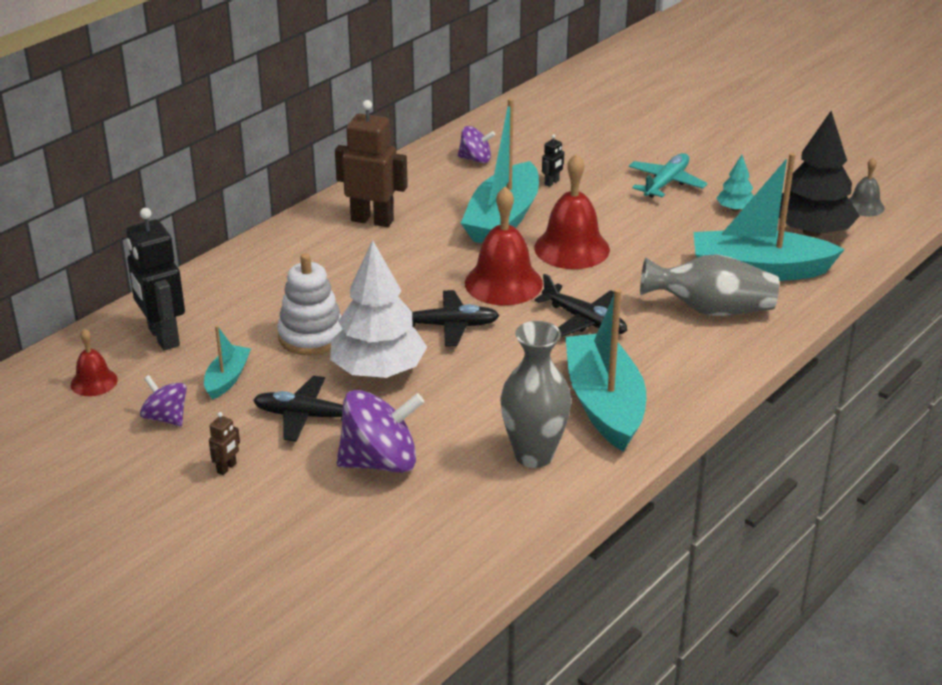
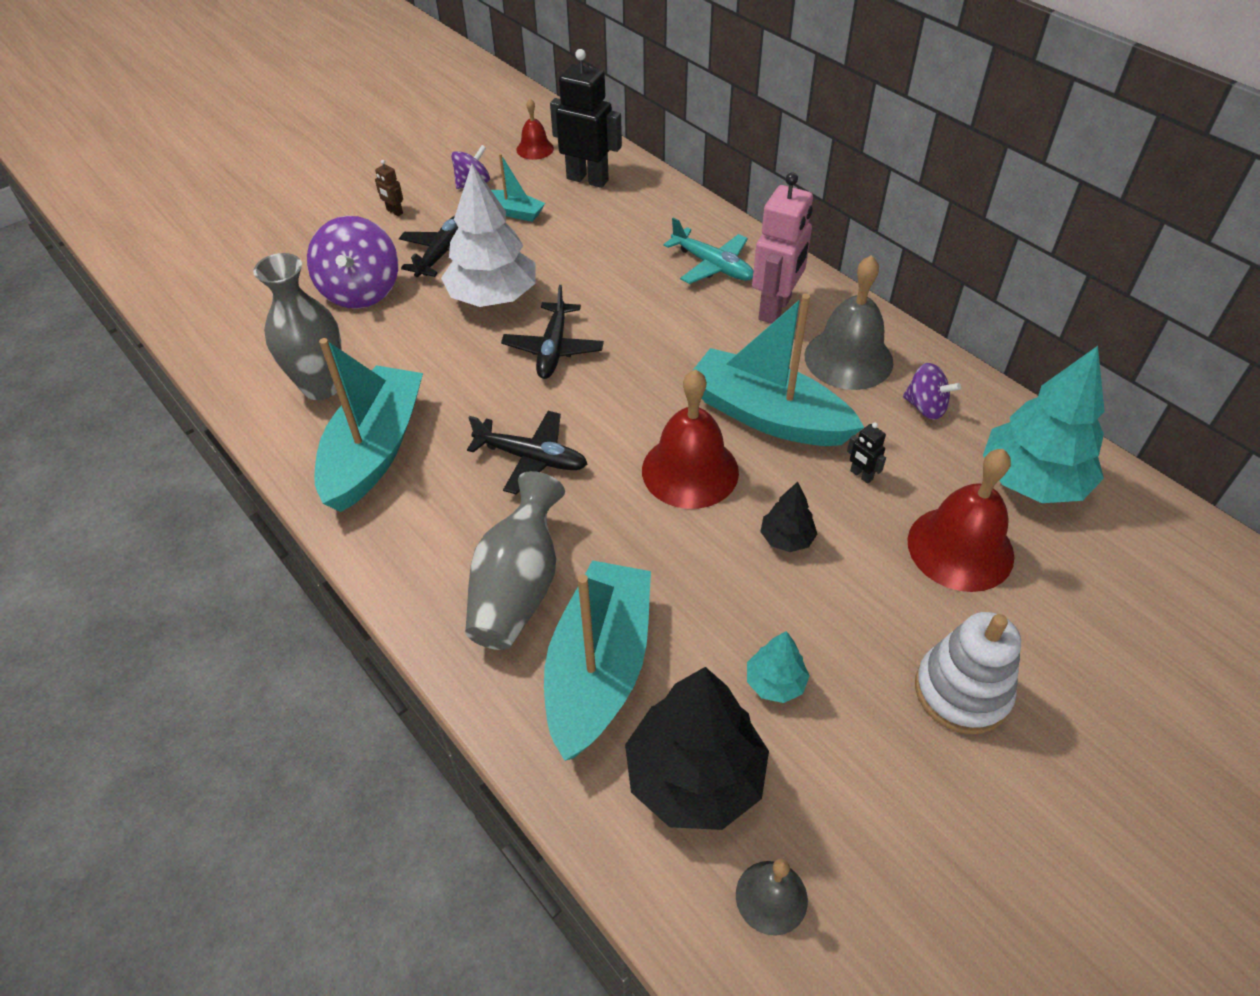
camera: 100 degrees right, 15 degrees up
black robot [126,208,185,350] -> black robot turned 45 degrees clockwise [550,49,622,188]
white stacking toy [277,253,343,355] -> white stacking toy moved to [915,612,1021,734]
brown robot [335,100,408,227] -> pink robot [752,172,813,324]
purple spinning top [458,126,495,163] -> purple spinning top turned 75 degrees counterclockwise [903,363,961,420]
red bell [465,186,543,305] -> red bell moved to [907,449,1014,592]
black plane [535,273,627,337] -> black plane turned 120 degrees counterclockwise [467,411,587,495]
turquoise boat [565,288,646,452] -> turquoise boat turned 75 degrees counterclockwise [314,338,423,512]
turquoise plane [629,153,707,198] -> turquoise plane moved to [663,217,754,284]
none -> black tree [760,482,817,552]
none -> grey bell [805,255,893,390]
none -> turquoise tree [983,346,1105,503]

